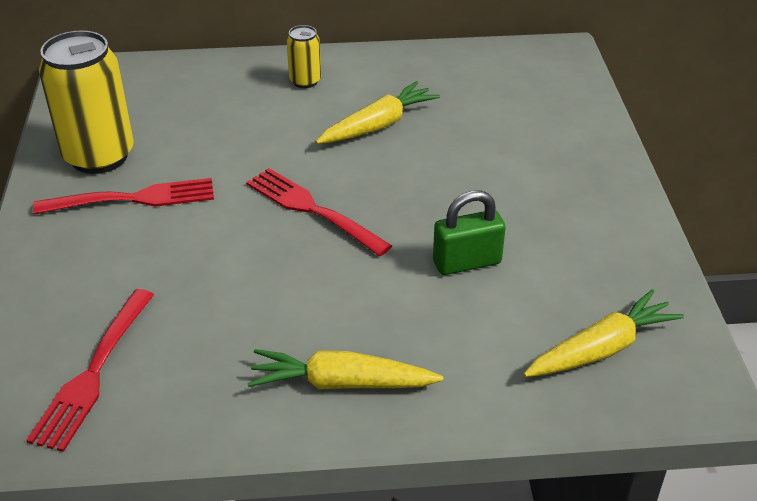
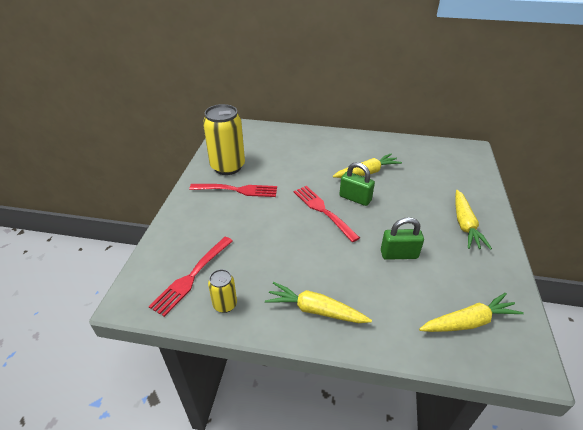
camera: 15 degrees right, 0 degrees up
yellow can [287,25,321,88] -> yellow can moved to [208,269,237,313]
none -> green padlock [339,162,375,206]
none -> yellow carrot [455,190,492,250]

